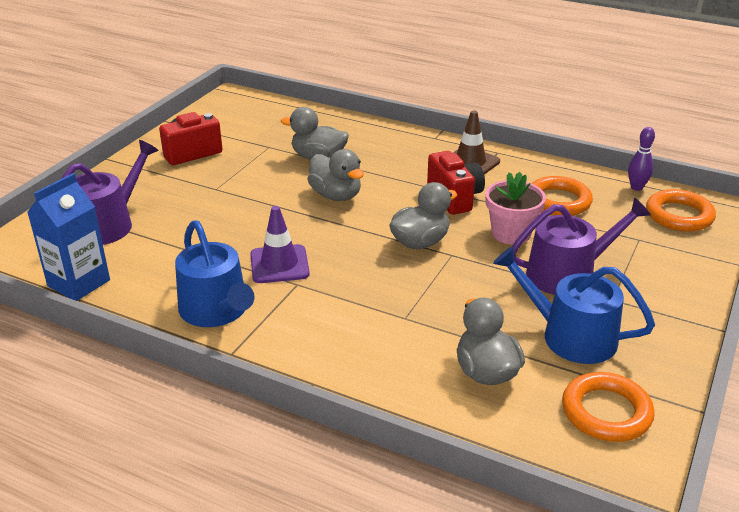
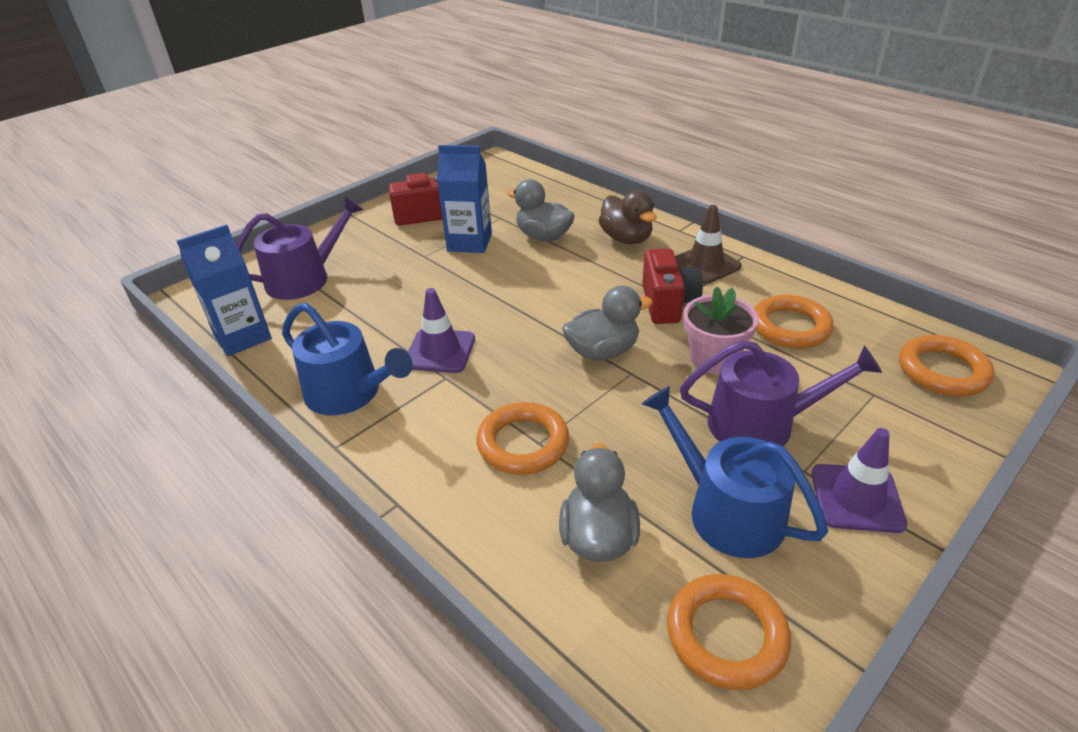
camera: 20 degrees right, 5 degrees up
blue watering can [175,221,255,327] -> blue watering can turned 45 degrees counterclockwise [282,303,413,415]
grey duck [307,149,364,201] -> none
purple bowling pin [628,127,655,191] -> none
none -> blue carton [437,145,492,253]
none -> orange ring [477,402,569,475]
none -> brown duck [599,190,656,244]
none -> purple traffic cone [812,428,907,533]

